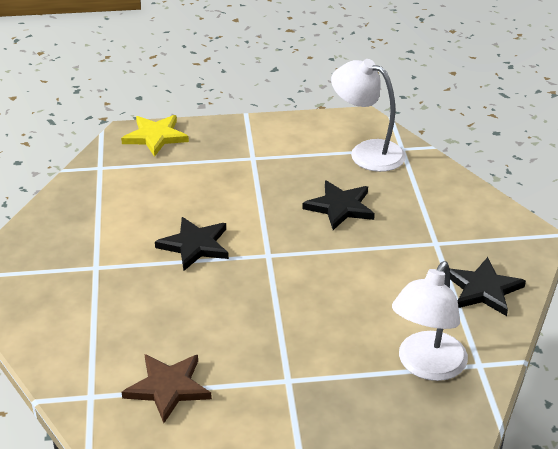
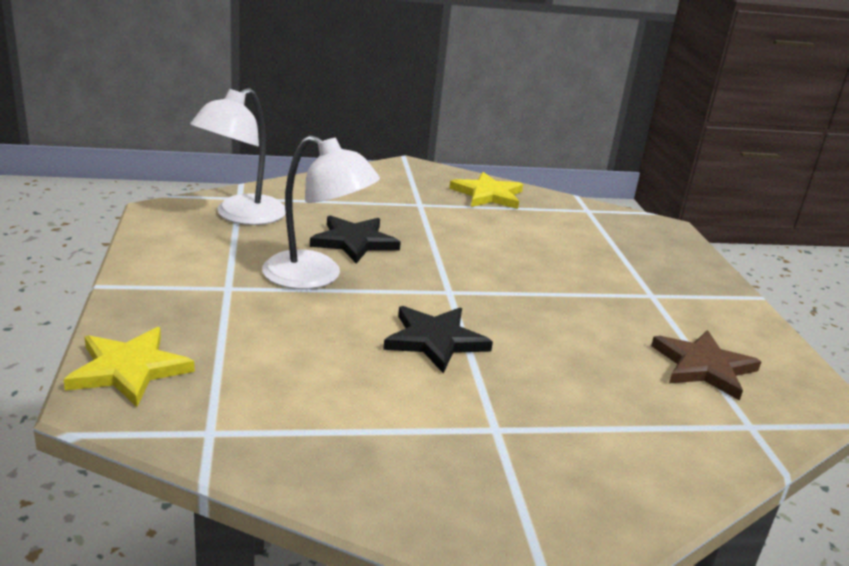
camera: 95 degrees left, 10 degrees down
white lamp [392,261,468,381] -> white lamp moved to [262,135,380,289]
black star [450,257,526,316] -> yellow star [449,172,523,209]

